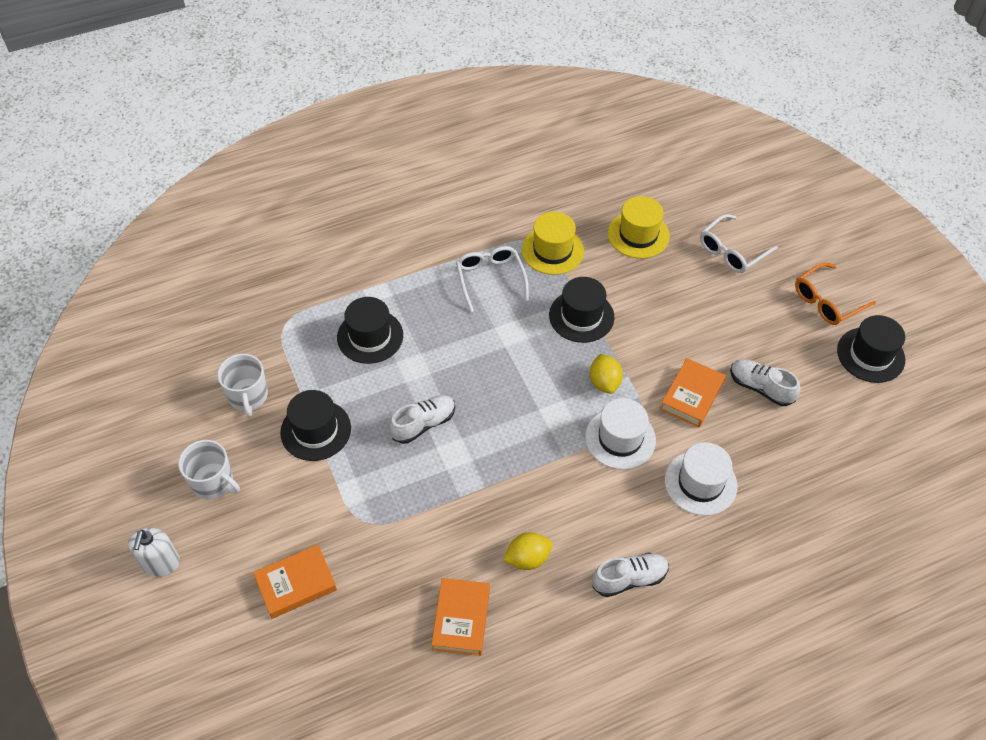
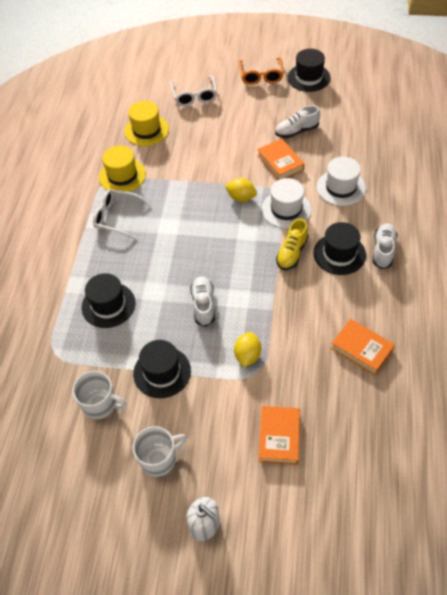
camera: 55 degrees left, 0 degrees up
yellow lemon [503,532,553,570] -> yellow lemon moved to [234,332,261,367]
black hat [549,277,614,343] -> black hat moved to [313,222,366,275]
none -> yellow shoe [276,218,309,270]

